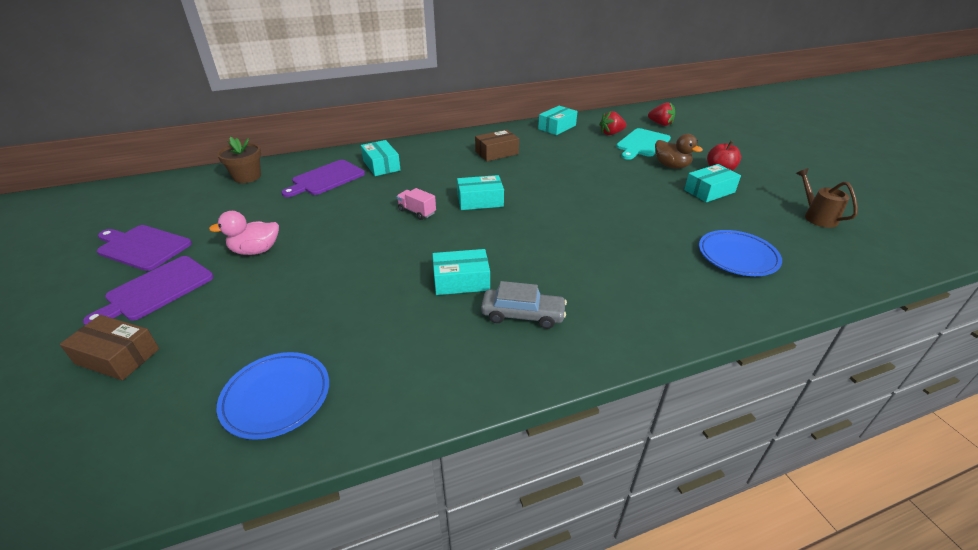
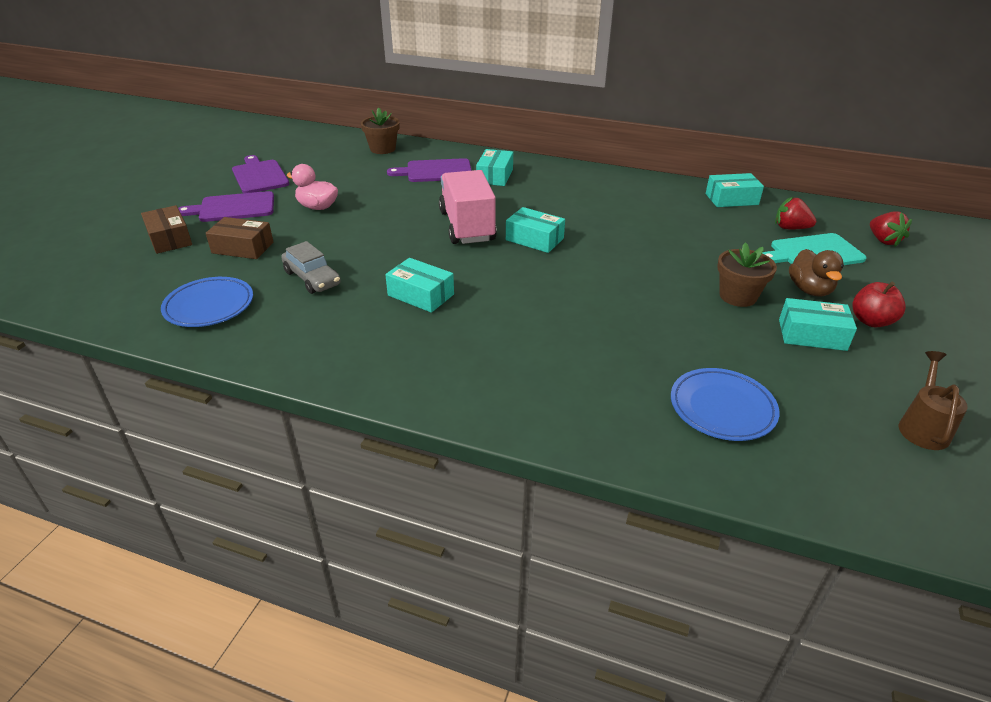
camera: 40 degrees right, 0 degrees up
pink truck [396,188,436,220] -> pink truck [439,170,497,244], size x2.22
brown box [475,130,519,161] -> brown box moved to [206,217,274,259]
grey car [481,281,567,329] -> grey car moved to [281,241,341,294]
none -> brown flower pot [717,242,777,307]

